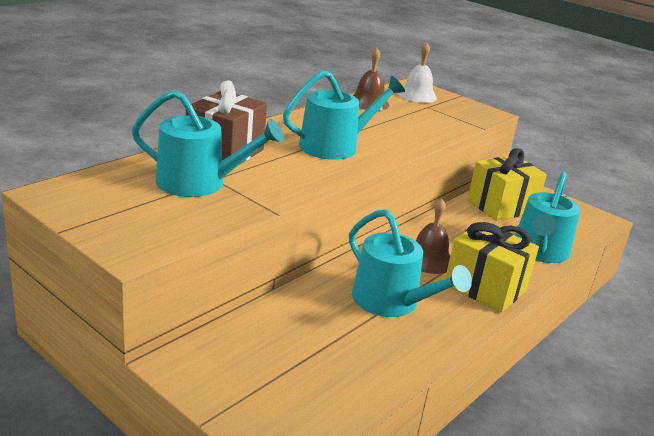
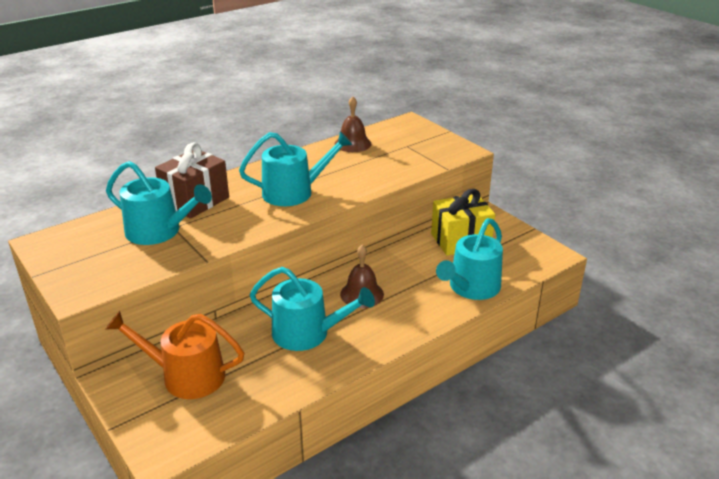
camera: 15 degrees right, 5 degrees up
turquoise watering can [349,209,472,317] -> turquoise watering can turned 45 degrees counterclockwise [250,267,375,351]
white bell [398,42,437,103] -> none
yellow gift [445,221,539,312] -> none
none -> orange watering can [105,311,244,399]

